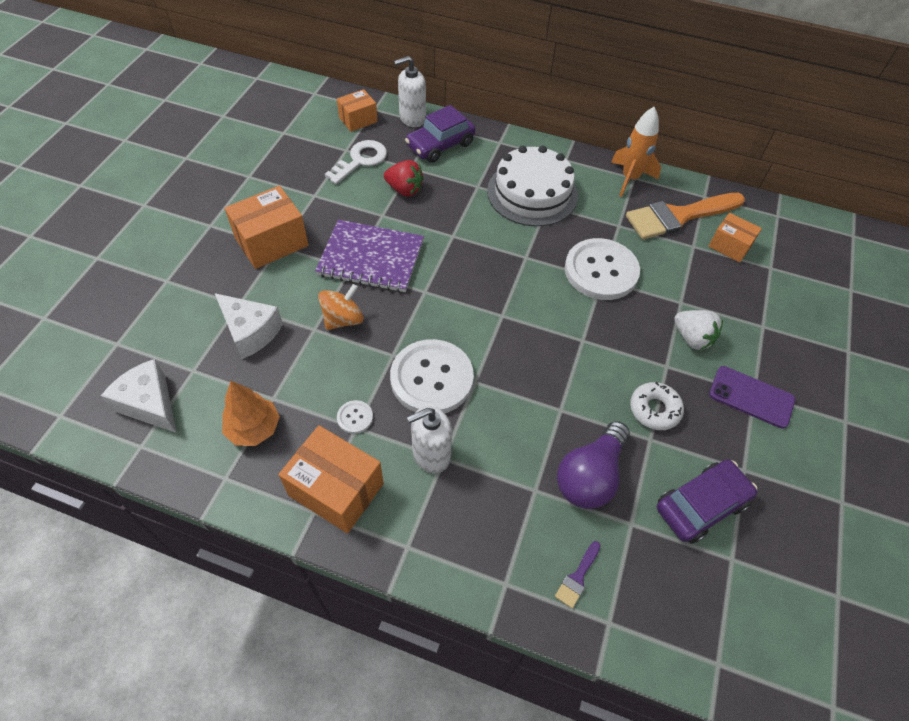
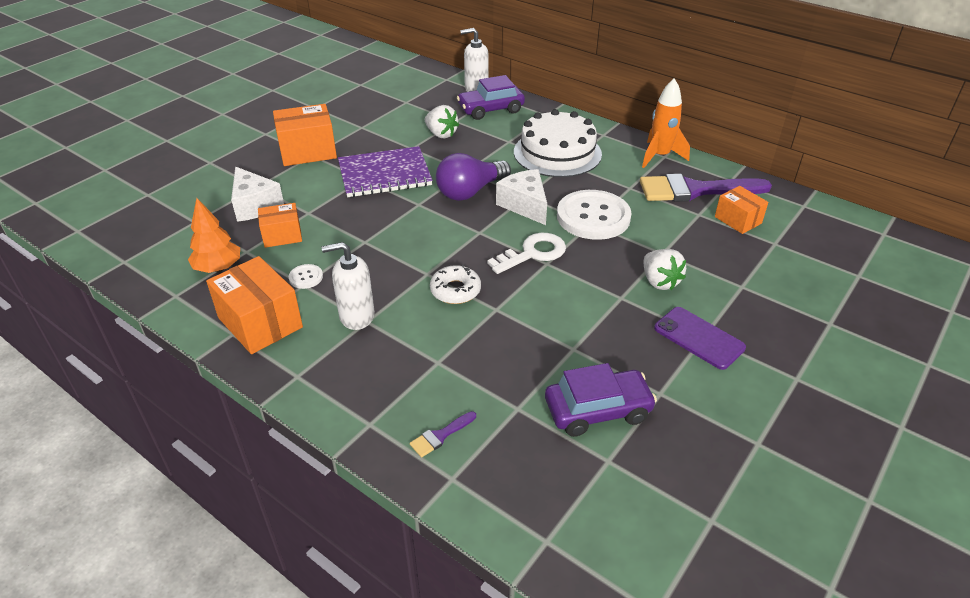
camera: 20 degrees right, 15 degrees down
white cheese [101,359,177,433] -> white cheese moved to [496,169,547,225]
purple notebook [315,220,424,292] -> purple notebook turned 45 degrees counterclockwise [338,146,433,197]
orange spinning top [318,284,364,330] -> none
white key [325,140,387,184] -> white key moved to [487,233,566,274]
orange box [337,89,378,132] -> orange box moved to [258,203,302,248]
red strawberry [384,160,424,197] -> white strawberry [425,105,459,139]
white button [390,339,474,413] -> none
purple light bulb [557,421,630,509] -> purple light bulb moved to [436,153,511,201]
orange brush [626,193,745,240] -> purple brush [640,174,772,202]
white donut [630,382,684,430] -> white donut moved to [430,265,481,304]

